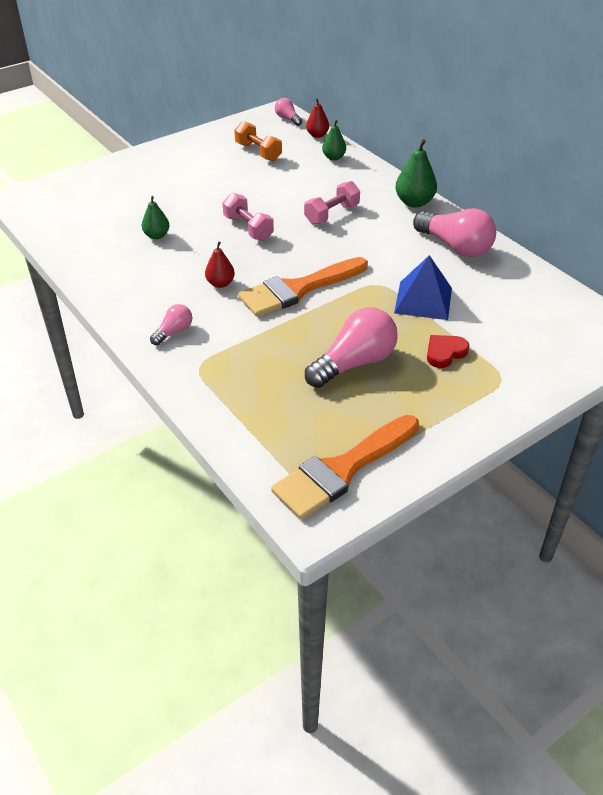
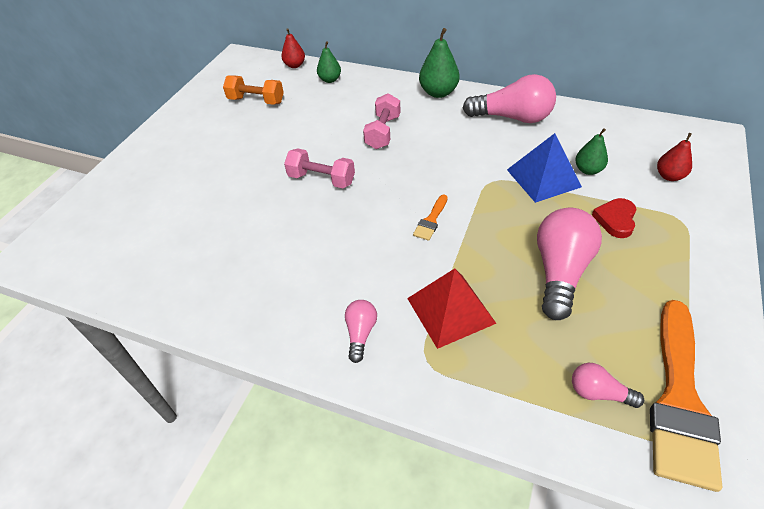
camera: 30 degrees left, 5 degrees up
green pear [142,196,170,239] -> green pear moved to [575,128,608,175]
red pear [205,241,235,288] -> red pear moved to [657,133,692,181]
orange brush [238,257,368,317] -> orange brush [413,194,448,241], size x0.42
pink light bulb [275,98,302,126] -> pink light bulb moved to [572,363,644,408]
none -> red pyramid [407,268,497,349]

